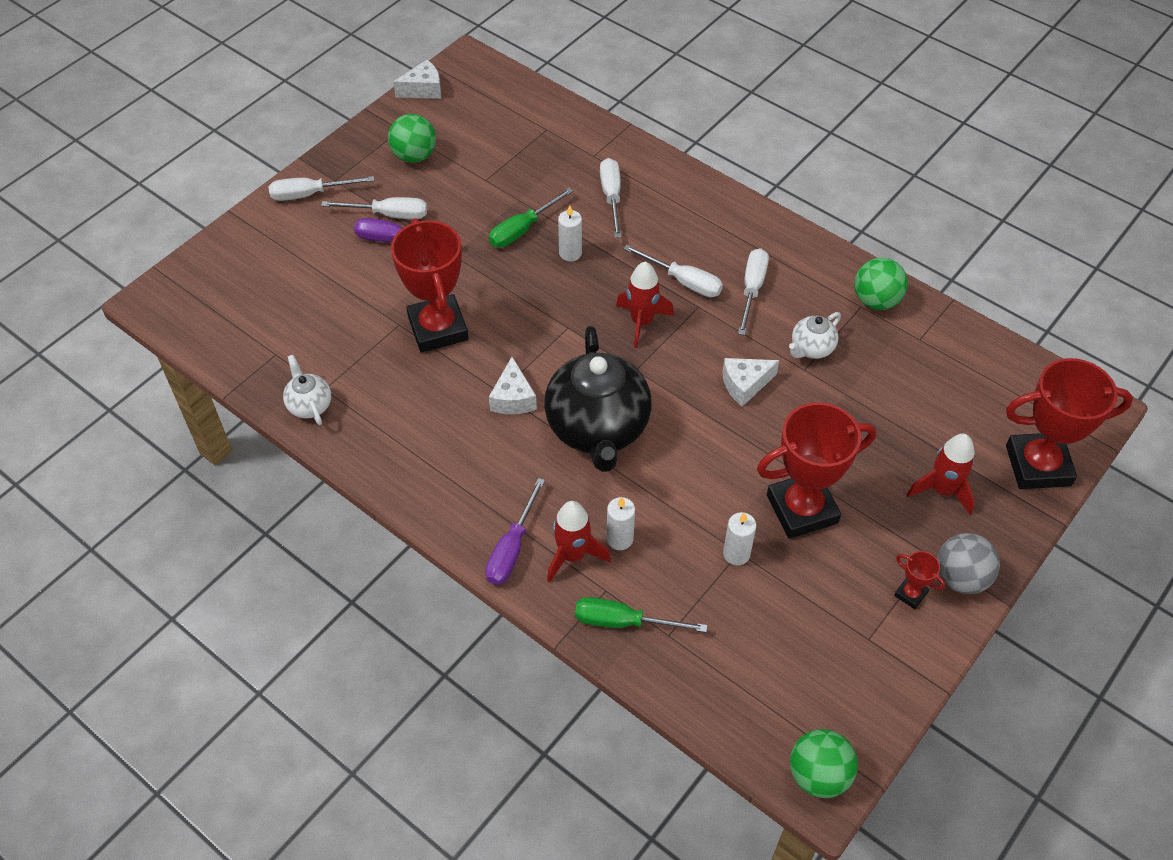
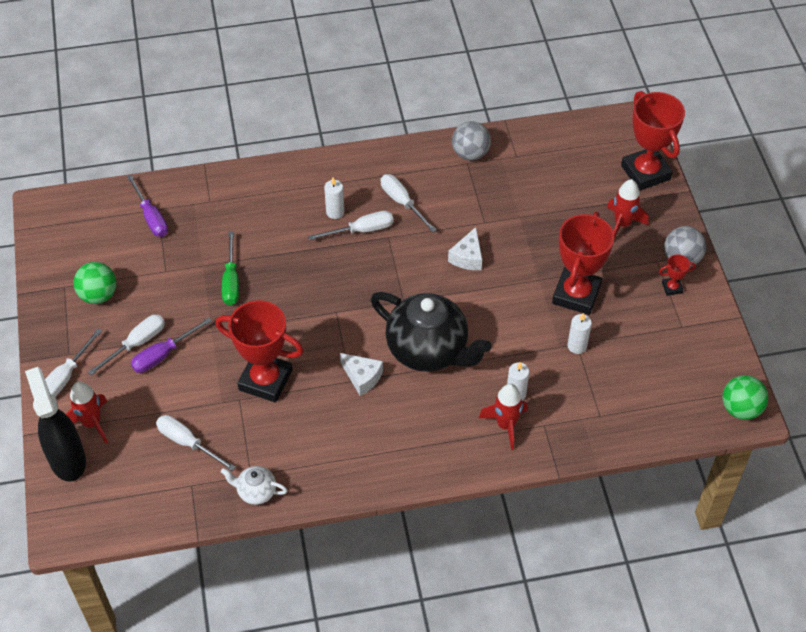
camera: 50 degrees left, 0 degrees up
white cheese [393,60,441,99] -> none
purple screwdriver [485,478,545,585] -> purple screwdriver moved to [127,175,168,237]
white candle [558,205,582,261] -> white candle moved to [324,177,344,219]
green screwdriver [575,597,707,632] -> none
white screwdriver [600,158,622,238] -> white screwdriver moved to [156,415,236,471]
red rocket [616,262,674,348] -> red rocket moved to [66,382,108,443]
white teapot [789,312,841,359] -> none
green ball [854,258,908,310] -> grey ball [452,121,491,160]
red trophy [1006,358,1133,489] -> red trophy turned 60 degrees counterclockwise [621,91,685,191]
none -> black spray bottle [25,367,86,482]

